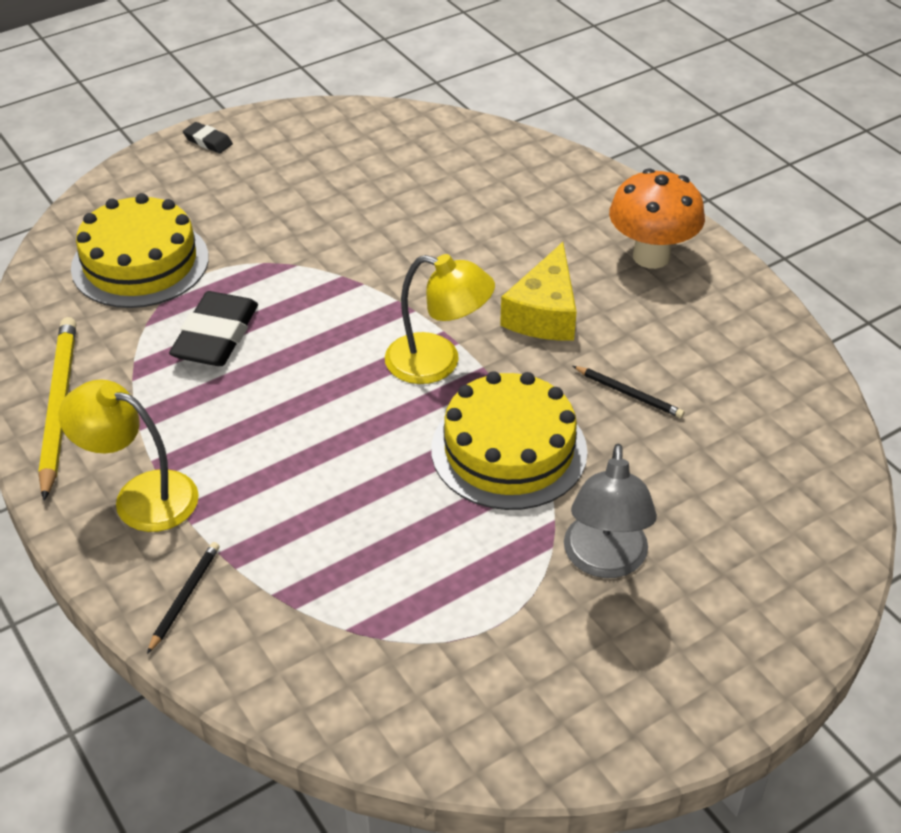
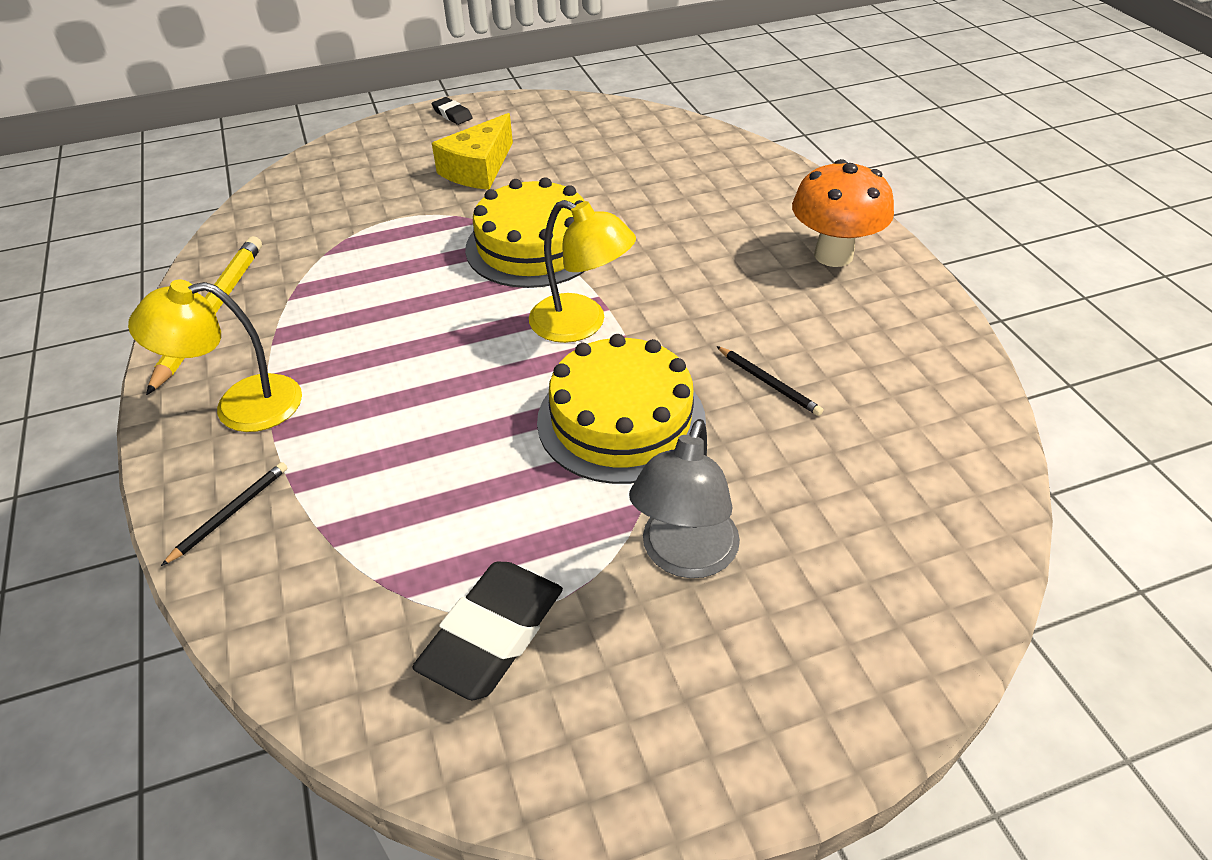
camera: 15 degrees right, 0 degrees up
yellow lamp [59,380,199,532] -> yellow lamp turned 45 degrees counterclockwise [128,280,302,432]
yellow cake [71,193,209,308] -> yellow cake moved to [465,177,585,288]
black eraser [169,291,258,366] -> black eraser moved to [412,562,563,700]
yellow cheese [500,242,577,341] -> yellow cheese moved to [432,113,513,190]

